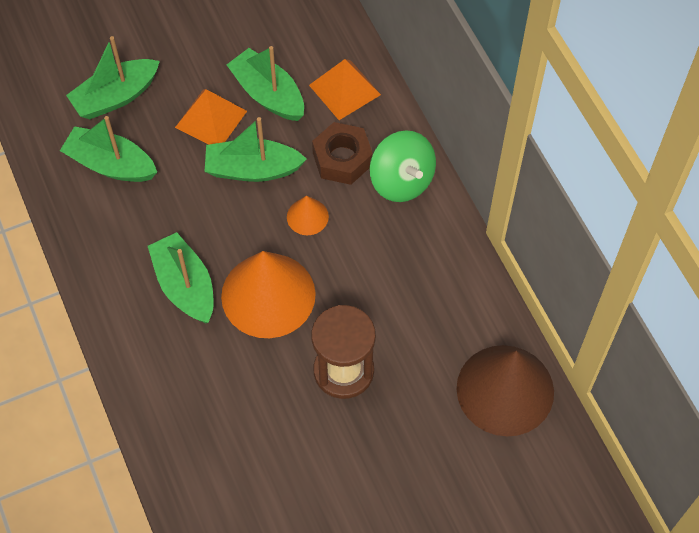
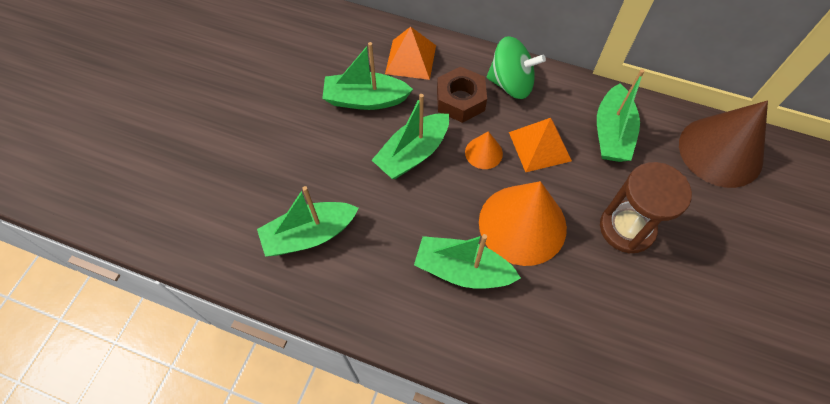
camera: 45 degrees left, 0 degrees up
green boat [66,36,160,119] -> green boat moved to [597,69,645,162]
orange pyramid [175,89,247,144] -> orange pyramid moved to [509,118,572,172]

